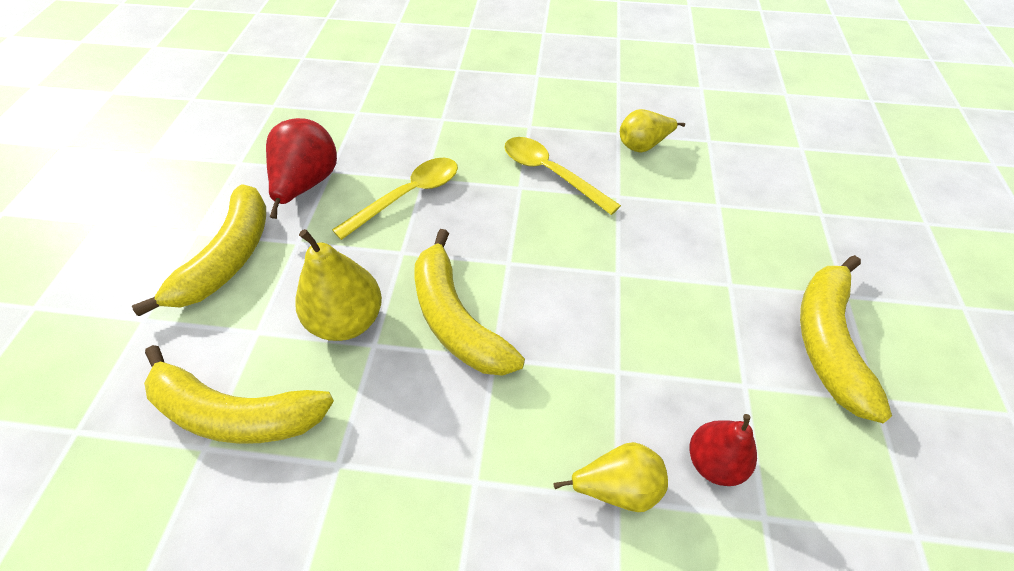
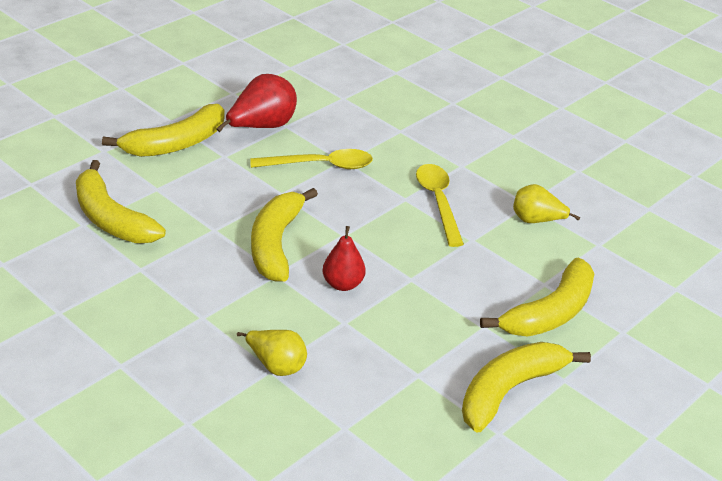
camera: 35 degrees right, 15 degrees down
yellow pear [295,229,382,341] -> none
red pear [689,414,757,486] -> red pear moved to [322,226,366,291]
none -> yellow banana [480,258,594,337]

